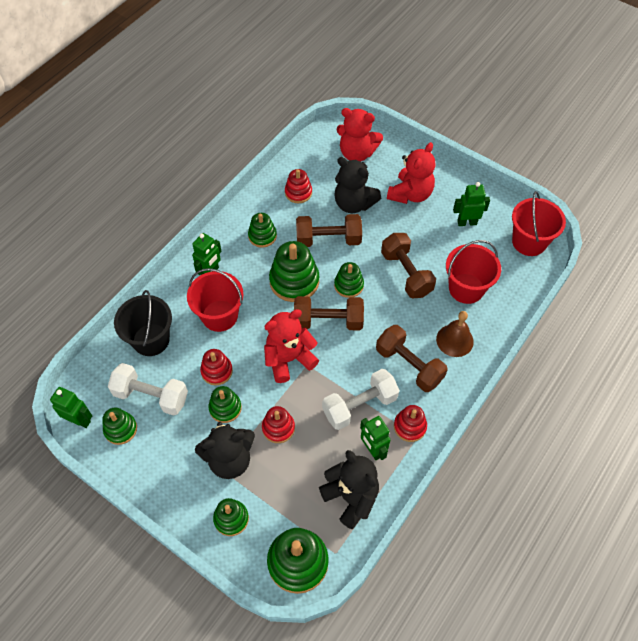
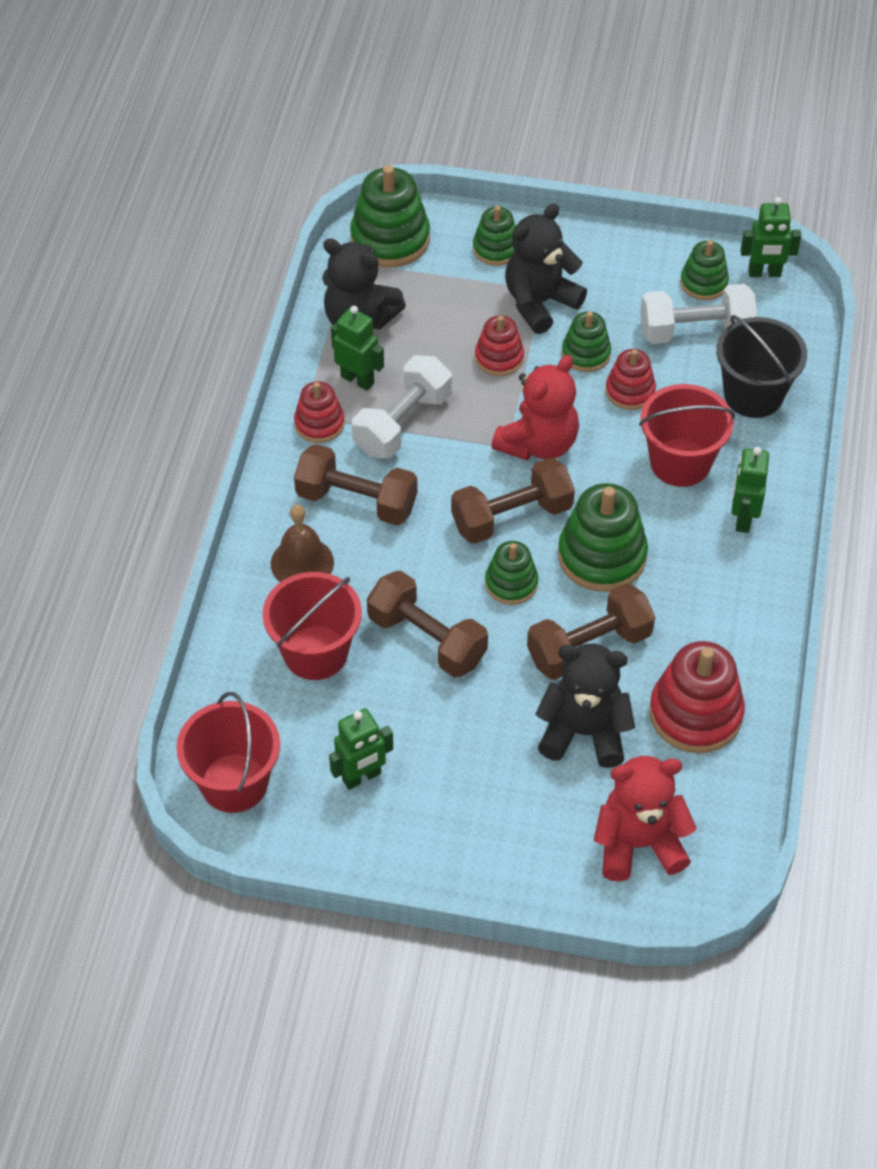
camera: 155 degrees right, 5 degrees down
green stacking toy [248,213,277,248] -> none
red stacking toy [285,169,312,203] -> red stacking toy [649,641,745,753], size x1.69
red teddy bear [387,142,435,204] -> none

